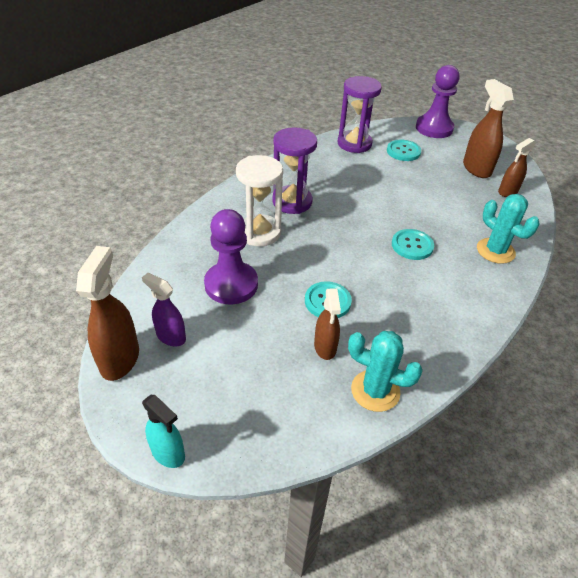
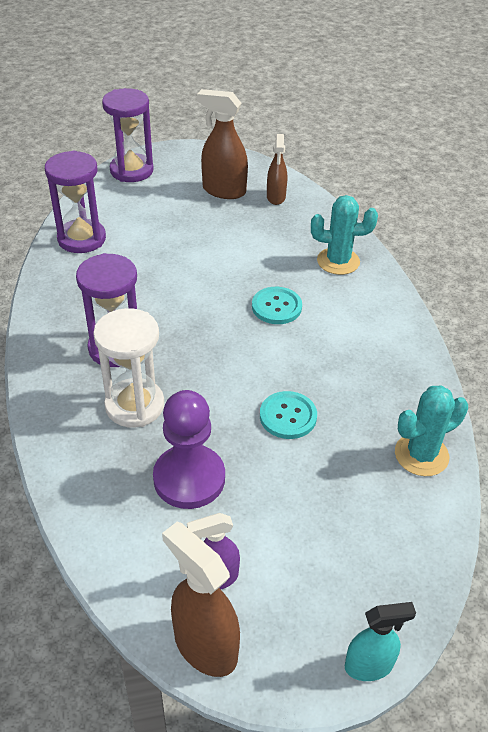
camera: 50 degrees left, 0 degrees up
brown spray bottle [314,288,341,360] -> none
turquoise button [387,140,421,161] -> none
purple pawn [416,65,459,138] -> purple hourglass [102,88,154,182]

